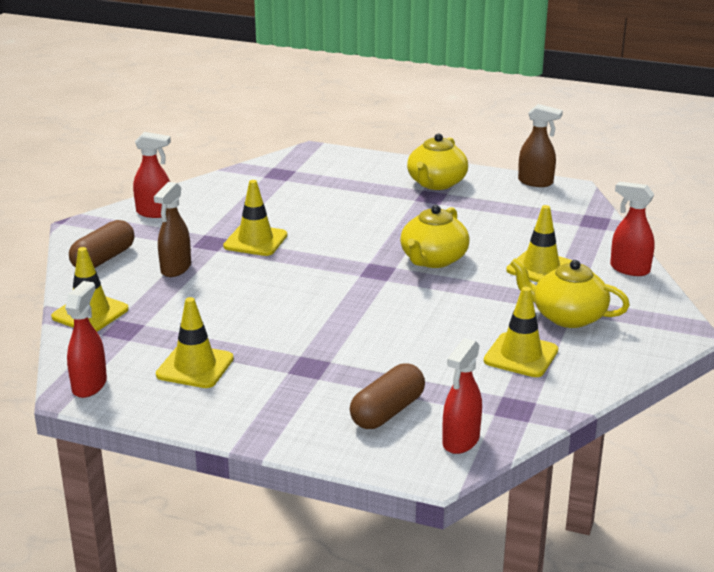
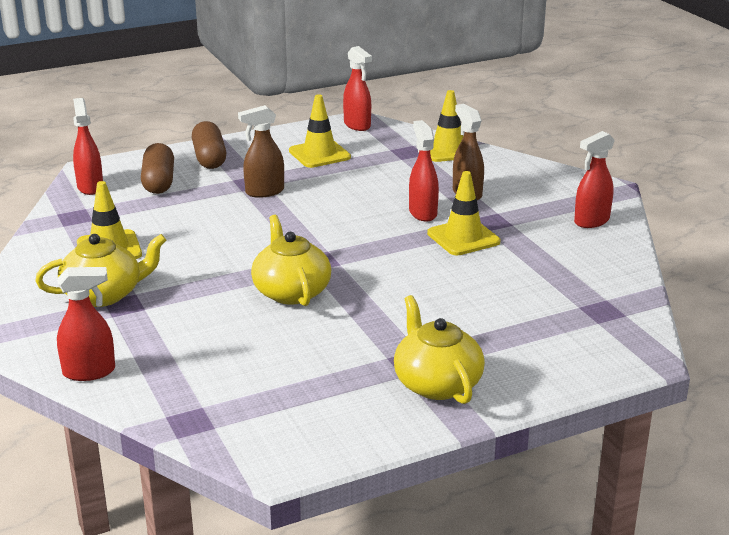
camera: 135 degrees right, 0 degrees up
brown capsule [69,220,134,268] -> brown capsule moved to [192,121,226,169]
yellow traffic cone [506,205,572,282] -> none
brown spray bottle [518,104,563,187] -> brown spray bottle moved to [238,105,284,198]
none -> red spray bottle [409,120,439,222]

